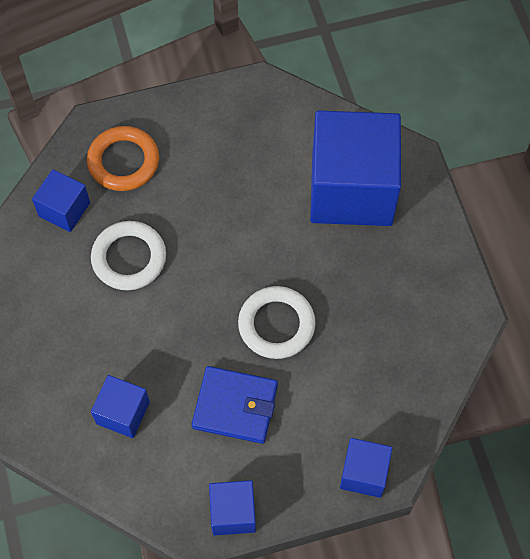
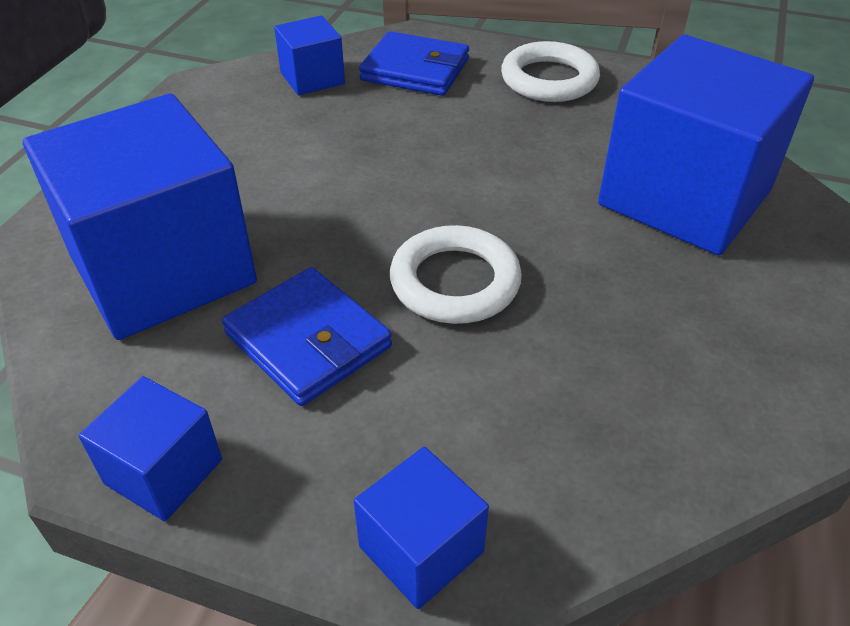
camera: 35 degrees right, 20 degrees down
orange ring [87,126,159,191] -> blue wallet [359,31,469,96]
white ring [91,221,166,290] -> white ring moved to [501,41,600,102]
blue cube [91,375,150,438] -> blue cube [23,93,257,340], size x2.15

